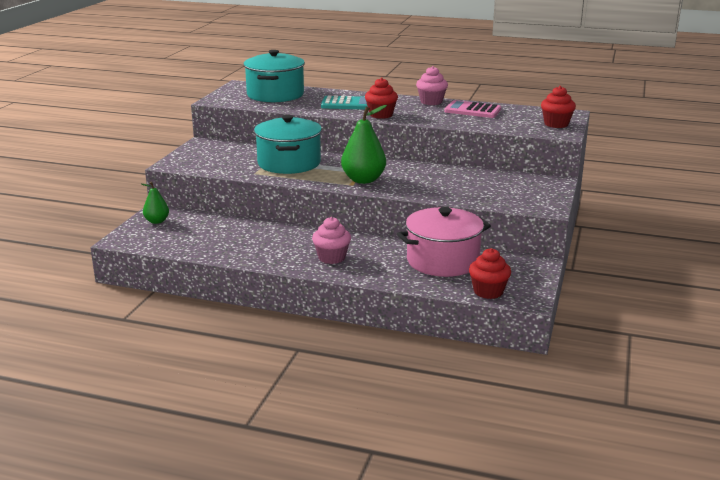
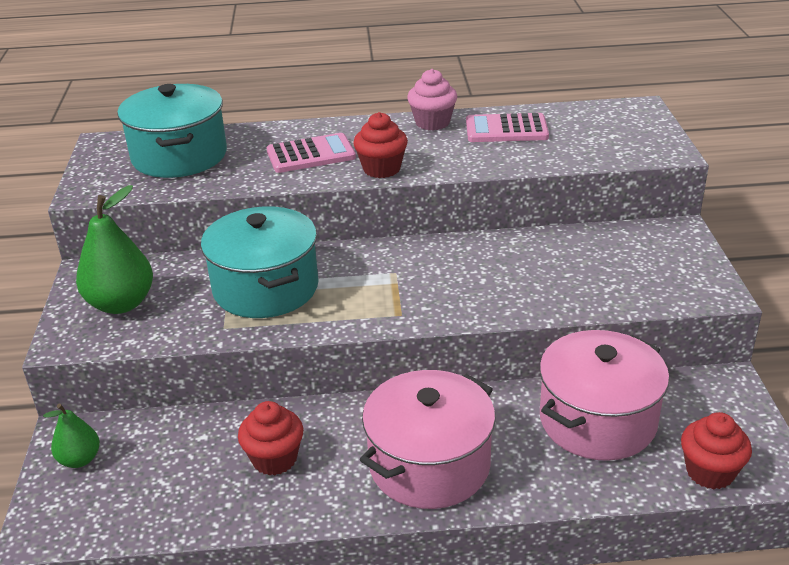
camera: 20 degrees left, 10 degrees up
pink cupcake [312,217,351,264] -> pink pot [360,370,496,509]
turquoise calculator [321,95,368,109] -> pink calculator [267,133,356,173]
green pear [341,105,387,184] -> green pear moved to [76,185,153,314]
red cupcake [541,86,576,128] -> red cupcake moved to [238,401,303,475]

